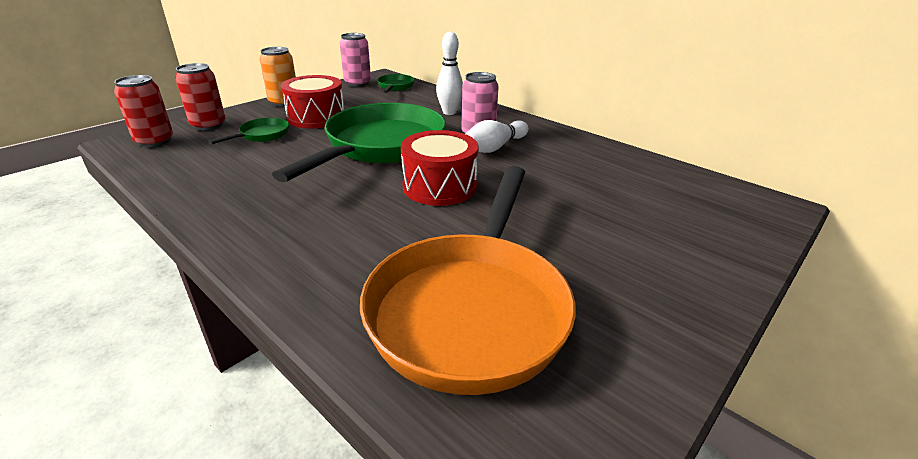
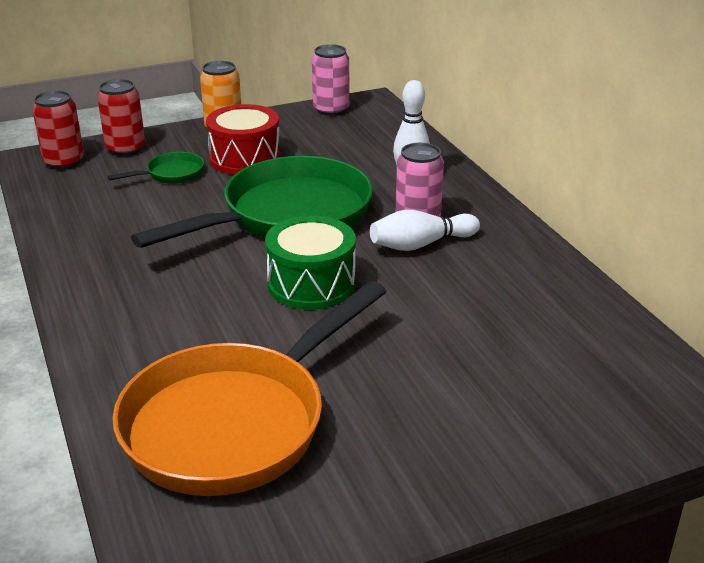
camera: 25 degrees right, 0 degrees up
green pan [377,74,415,93] -> none
red drum [401,130,479,206] -> green drum [265,216,356,310]

